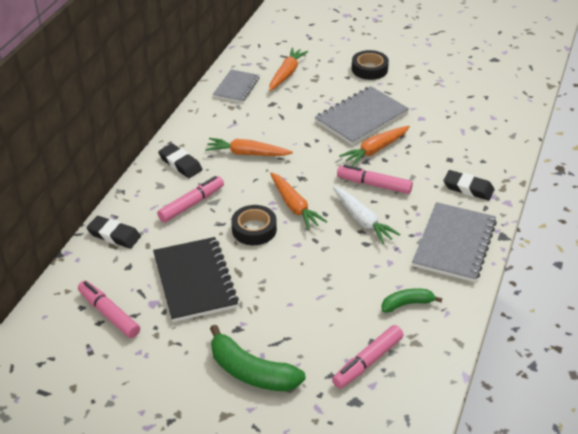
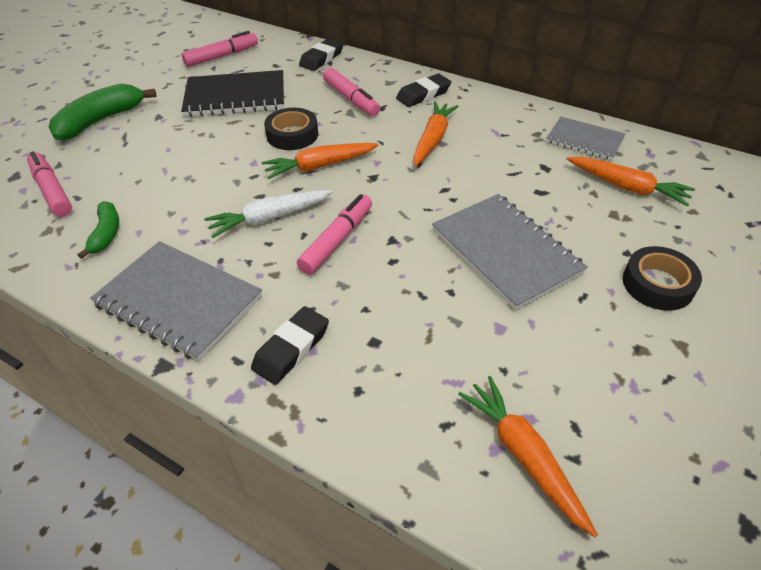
camera: 100 degrees right, 5 degrees up
orange carrot [339,126,410,166] -> orange carrot moved to [458,376,598,537]

